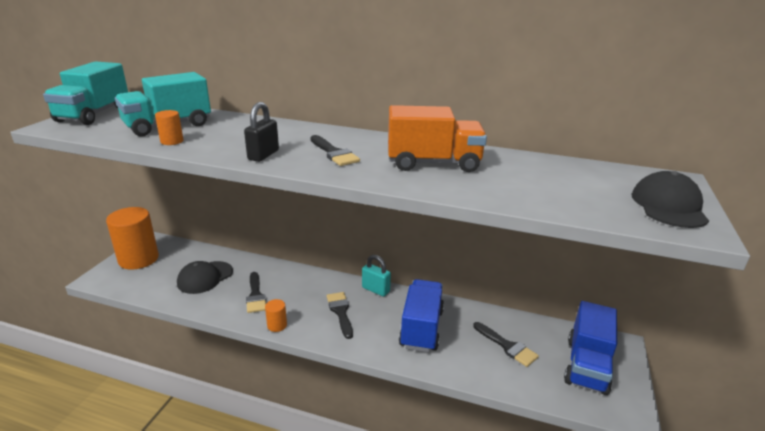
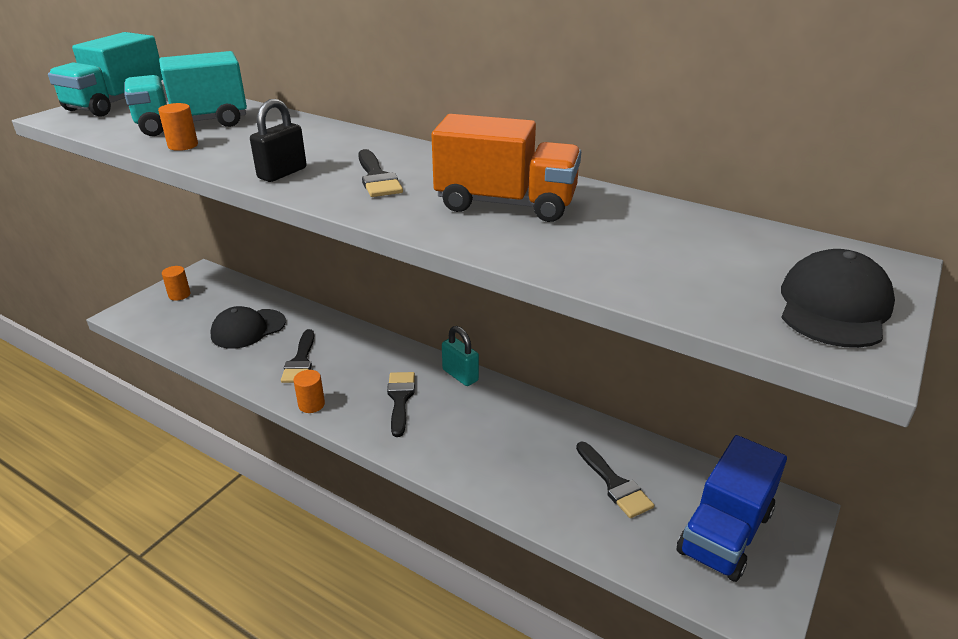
camera: 15 degrees right, 5 degrees up
orange cylinder [106,207,159,269] -> orange cylinder [162,266,191,301], size x0.44
blue truck [399,279,444,352] -> none

